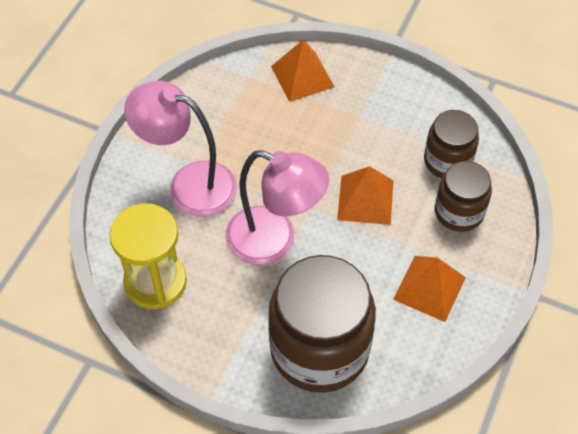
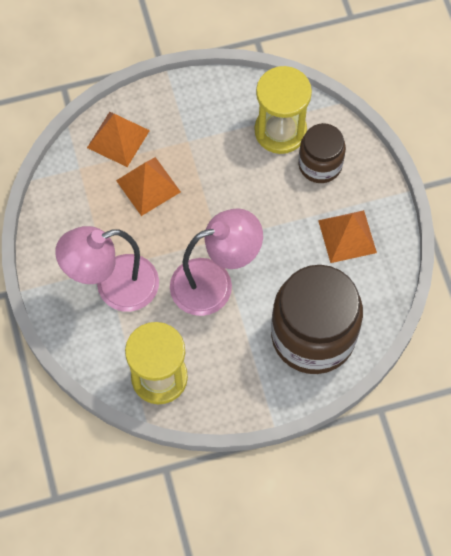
camera: 40 degrees left, 10 degrees up
orange pyramid [337,166,393,225] -> orange pyramid moved to [116,157,181,216]
brown jar [424,110,479,178] -> yellow hourglass [255,66,312,154]

